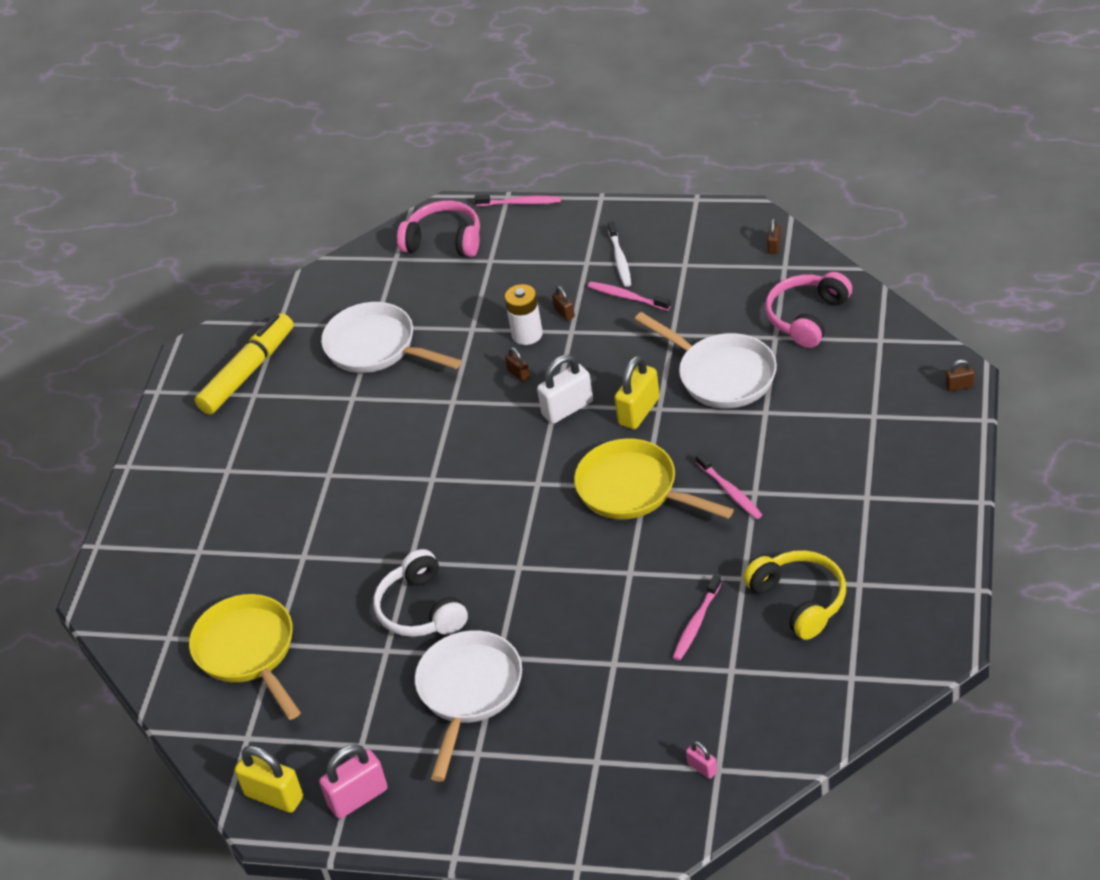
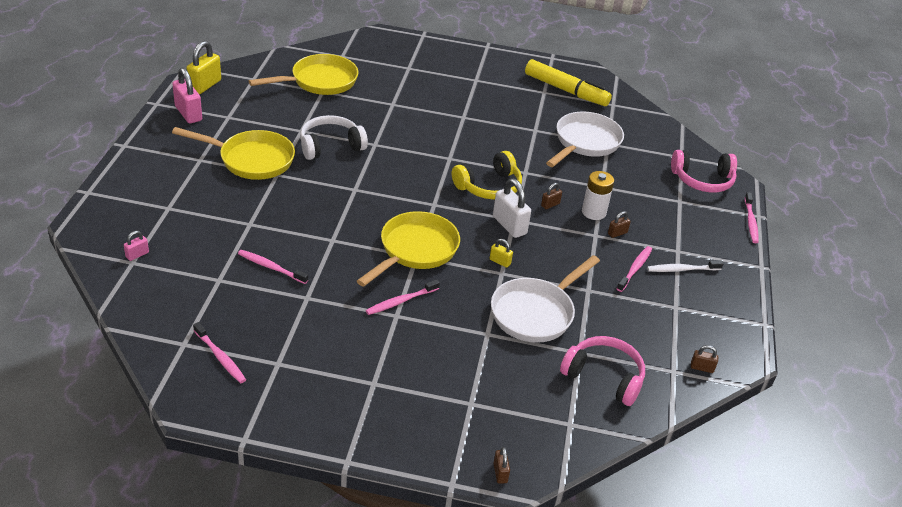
camera: 80 degrees right, 5 degrees down
pink headphones [397,200,480,257] -> pink headphones turned 75 degrees clockwise [671,150,737,193]
white pan [415,630,522,782] -> yellow pan [172,127,295,180]
yellow padlock [614,355,660,429] -> yellow padlock [490,239,513,268], size x0.50
yellow headphones [743,550,846,640] -> yellow headphones moved to [452,151,522,199]
none -> pink toothbrush [193,322,246,383]

